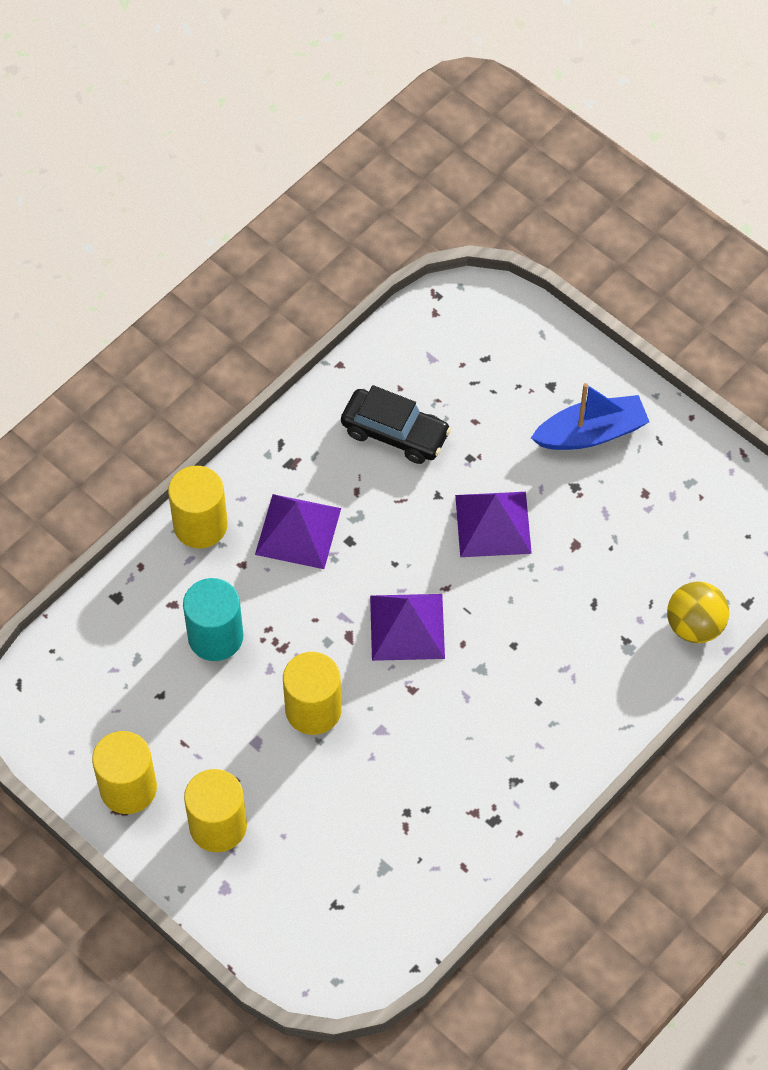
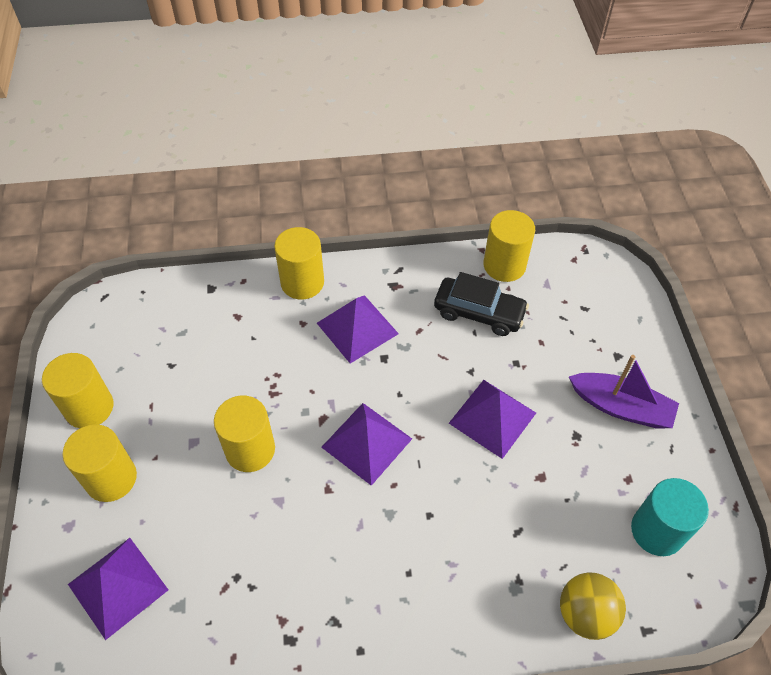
camera: 40 degrees right, 5 degrees down
turquoise cylinder [183,578,243,661] -> turquoise cylinder moved to [631,478,709,556]
black car [341,385,451,464] -> black car turned 45 degrees counterclockwise [434,272,529,336]
blue boat [531,383,649,450] -> purple boat [569,355,679,429]
none -> purple pyramid [68,538,168,640]
none -> yellow cylinder [484,210,535,282]

